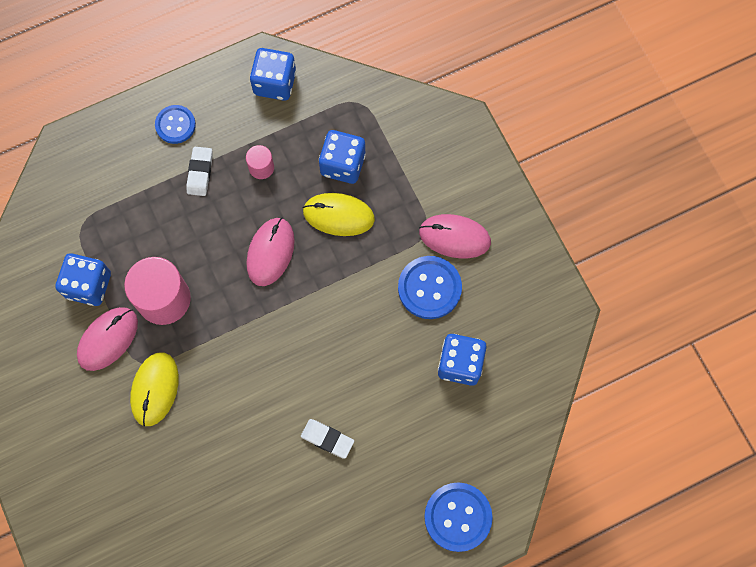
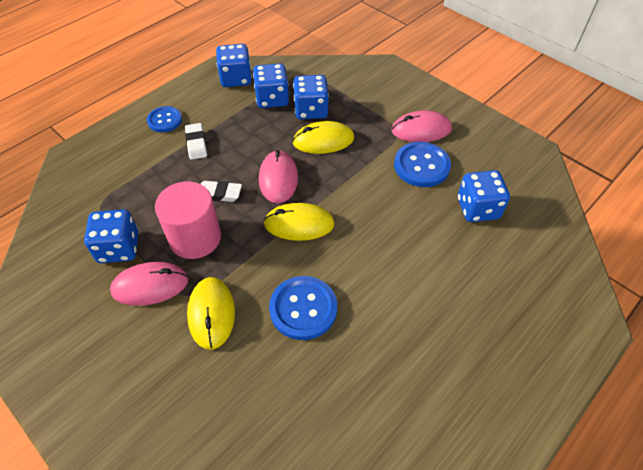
camera: 20 degrees left, 20 degrees down
pink mouse [77,307,138,371] -> pink mouse turned 60 degrees clockwise [110,262,189,306]
pink cylinder [246,145,274,179] -> none
white eraser [301,419,354,459] -> white eraser moved to [201,181,242,202]
blue button [424,482,493,552] -> blue button moved to [269,276,337,340]
none -> blue dice [253,63,289,108]
none -> yellow mouse [264,203,335,241]

